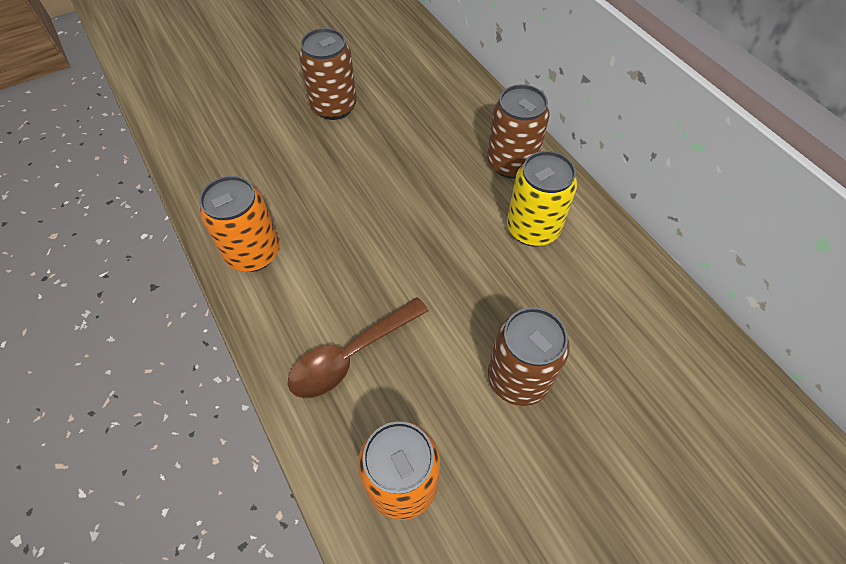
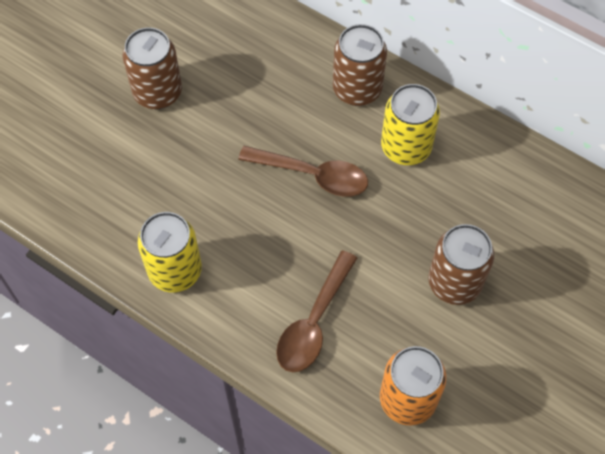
camera: 25 degrees left, 5 degrees up
orange can [199,176,279,272] -> yellow can [138,212,202,292]
none -> brown spoon [238,146,368,197]

